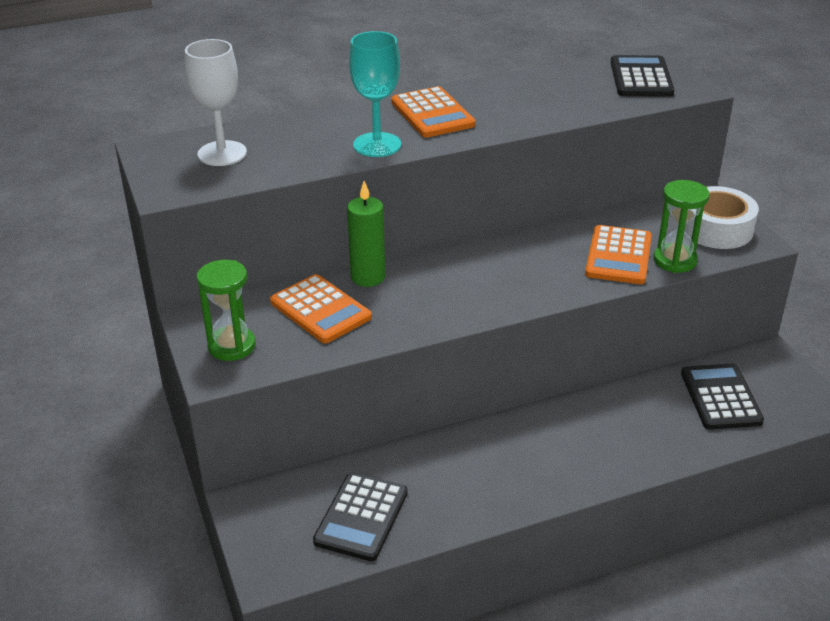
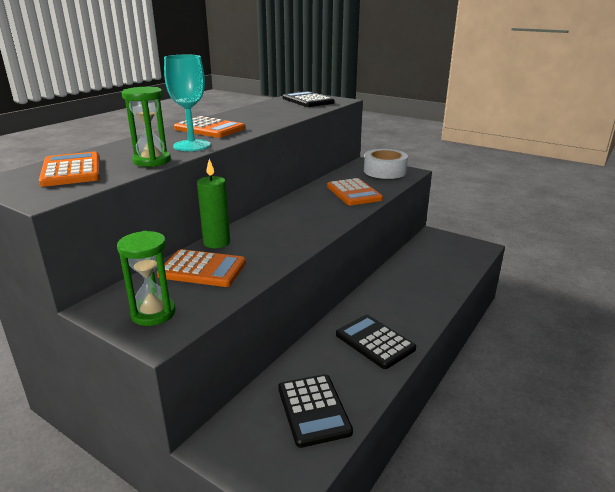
camera: 35 degrees left, 10 degrees down
white goblet [185,39,247,166] -> orange calculator [39,152,100,187]
green hourglass [653,180,710,273] -> green hourglass moved to [122,87,171,167]
black calculator [681,363,764,430] -> black calculator moved to [336,315,416,369]

